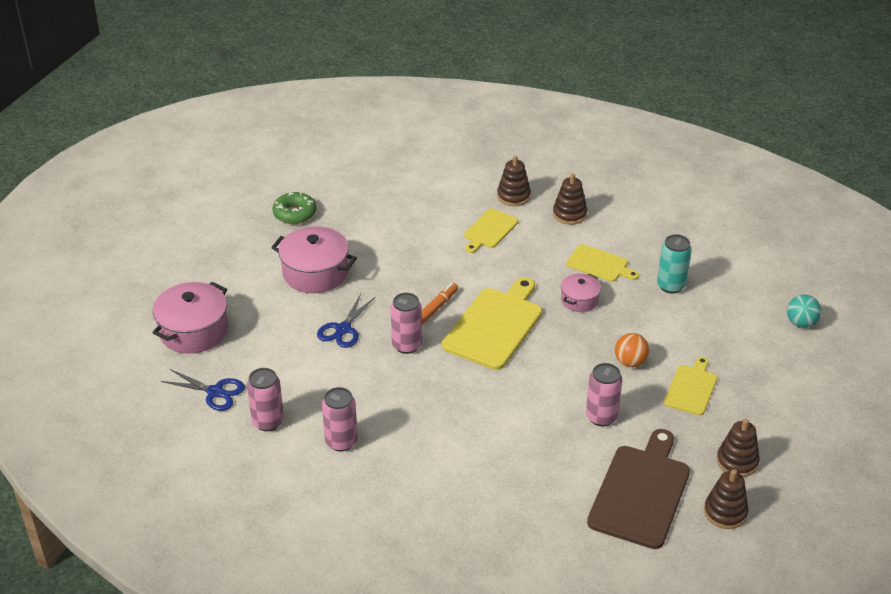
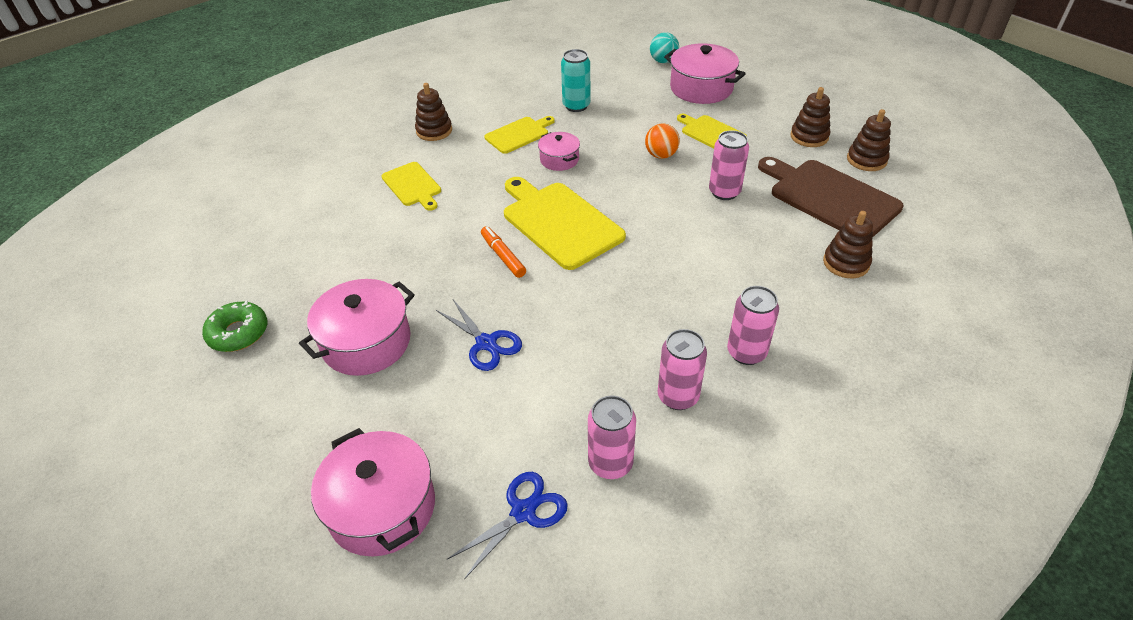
camera: 65 degrees left, 5 degrees up
pink can [391,293,422,354] -> pink can moved to [727,286,779,365]
brown stacking toy [497,156,531,206] -> brown stacking toy moved to [823,211,873,278]
none -> pink pot [664,43,746,104]

